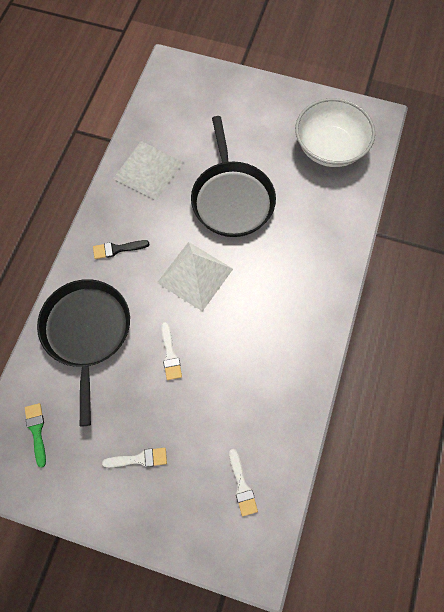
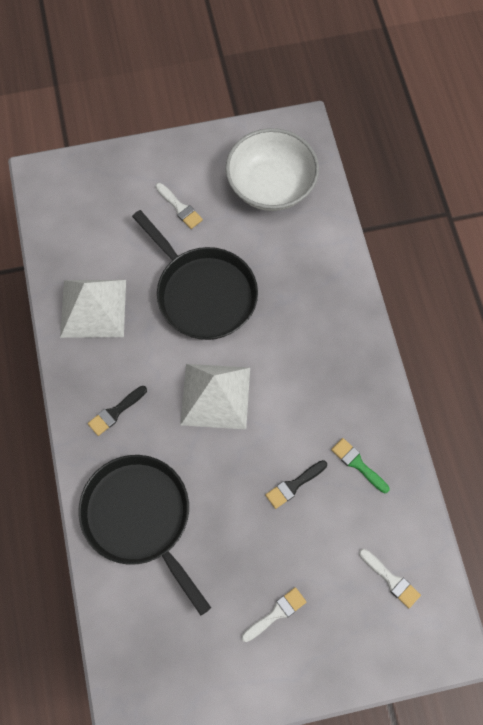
camera: 30 degrees left, 0 degrees up
green brush [25,403,46,468] -> green brush moved to [331,438,389,493]
white brush [161,322,182,380] -> white brush moved to [156,183,203,229]
none -> black brush [265,460,327,509]

